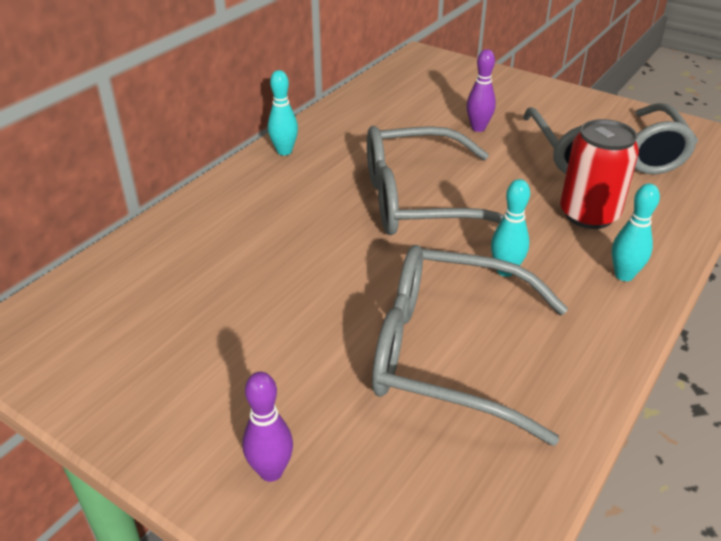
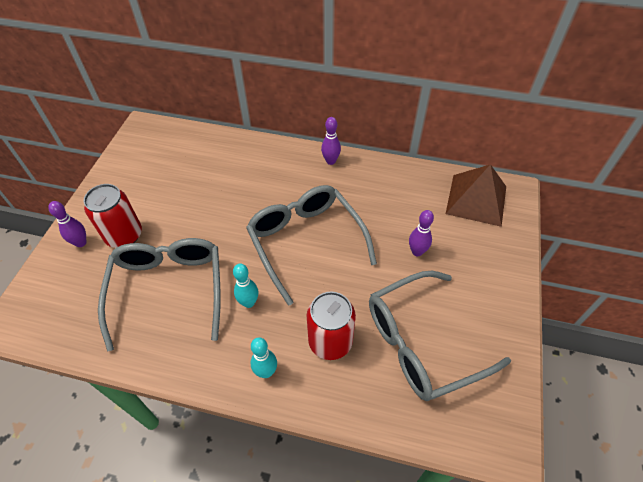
camera: 70 degrees right, 15 degrees up
turquoise bowling pin [268,70,298,156] -> purple bowling pin [321,117,341,165]
none -> red can [84,184,142,248]
none -> brown pyramid [446,164,506,227]

